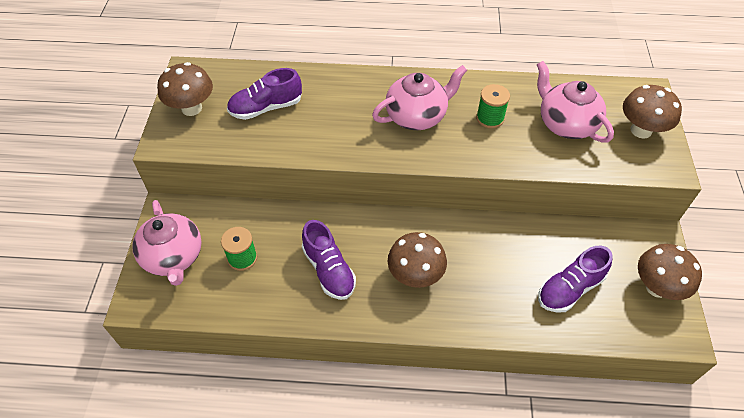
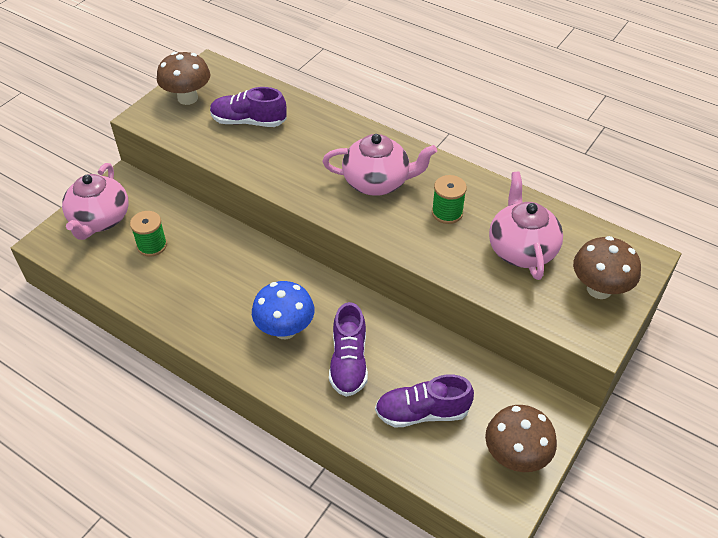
camera: 30 degrees right, 5 degrees down
purple shoe [302,220,356,300] -> purple shoe moved to [329,302,368,397]
brown mushroom [387,232,447,288] -> blue mushroom [252,281,314,339]

